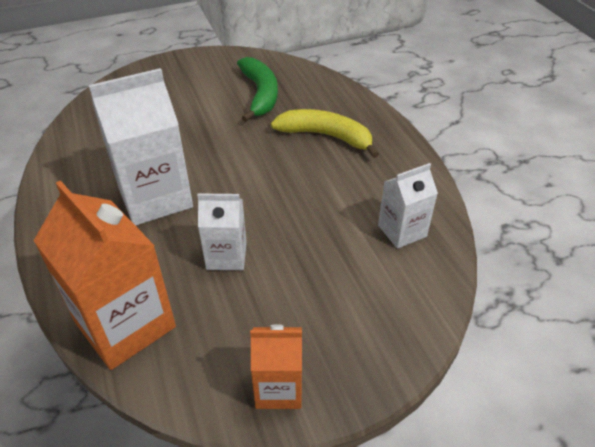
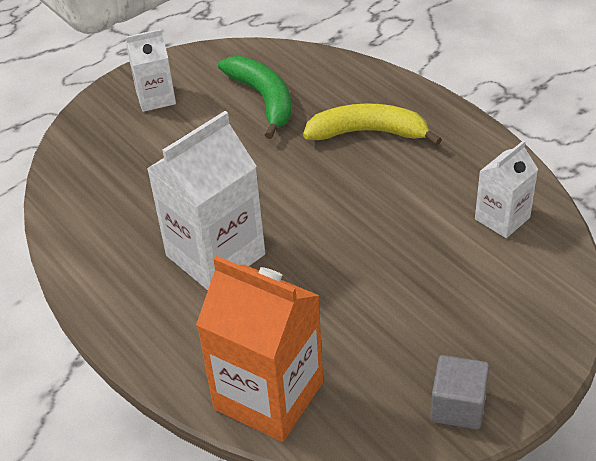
camera: 15 degrees left, 0 degrees up
white carton [197,194,247,270] -> white carton moved to [126,29,176,112]
orange carton [250,324,302,409] -> grey cube [430,355,490,429]

